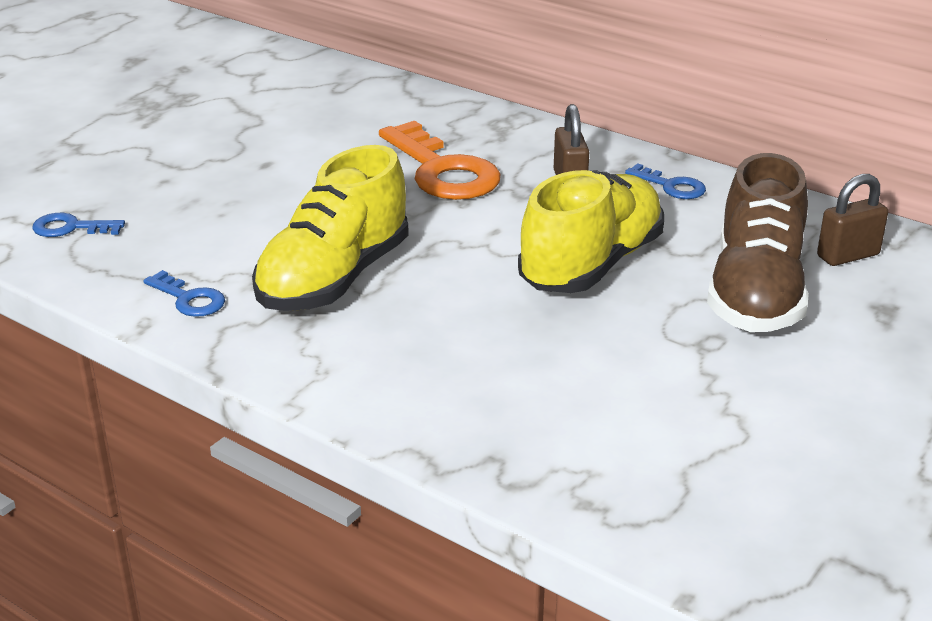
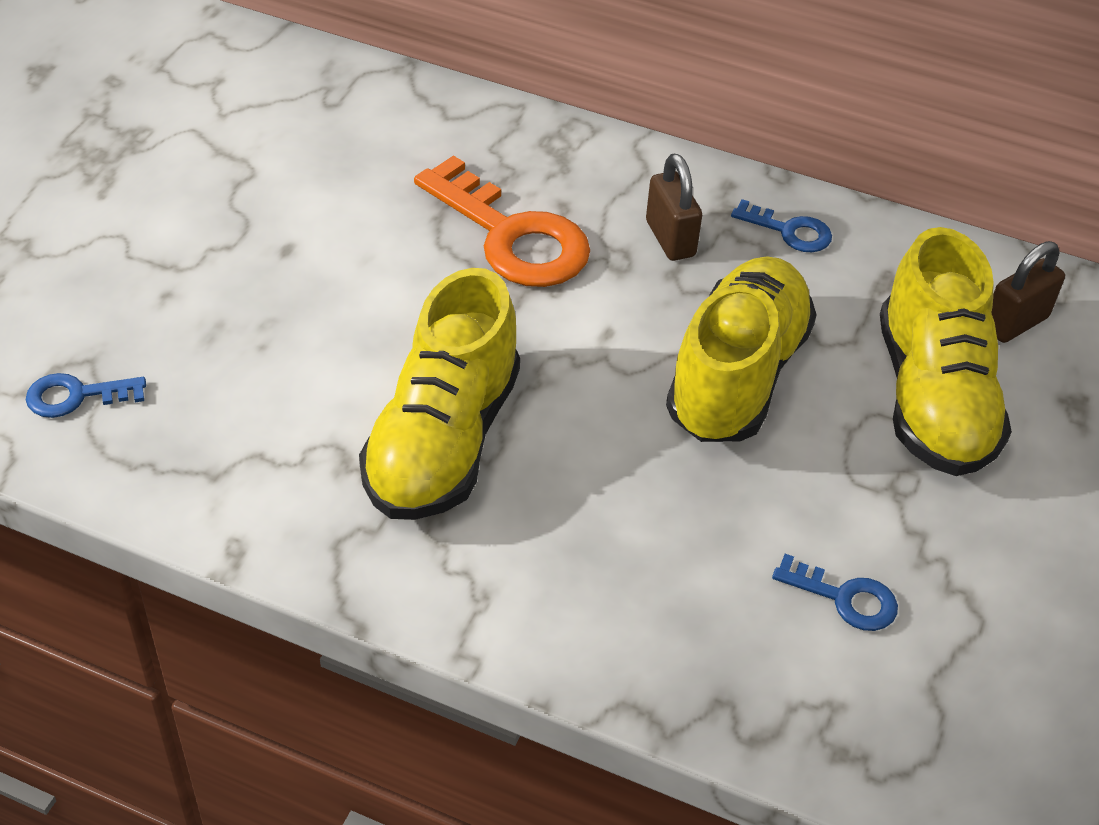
camera: 15 degrees left, 15 degrees up
blue key [143,270,225,317] -> blue key moved to [772,554,898,631]
brown shoe [707,153,809,332] -> yellow shoe [880,227,1012,476]

